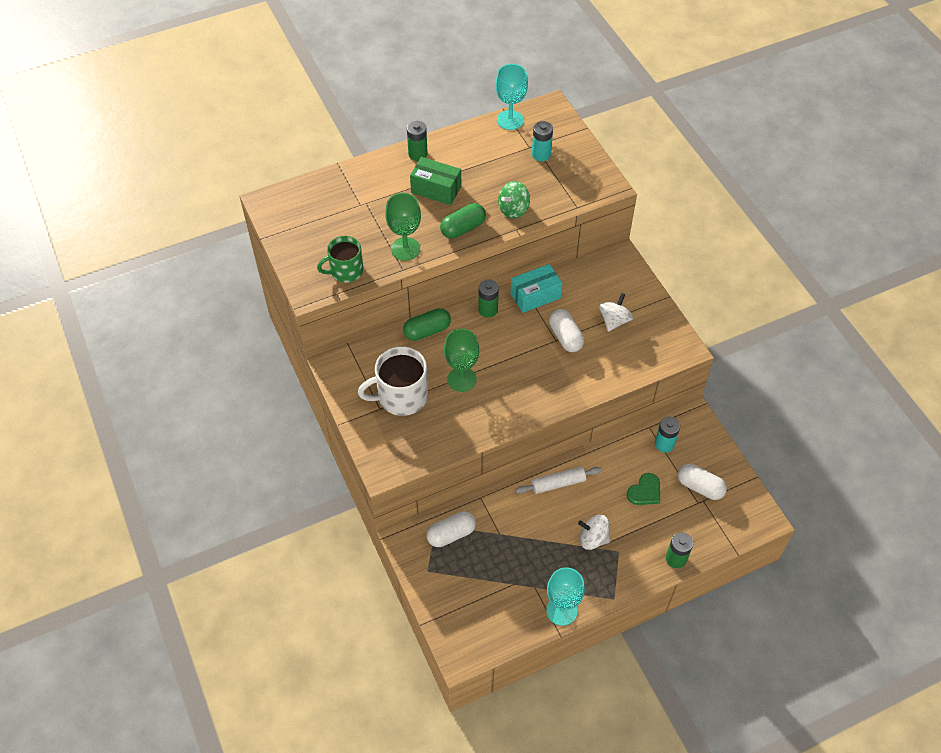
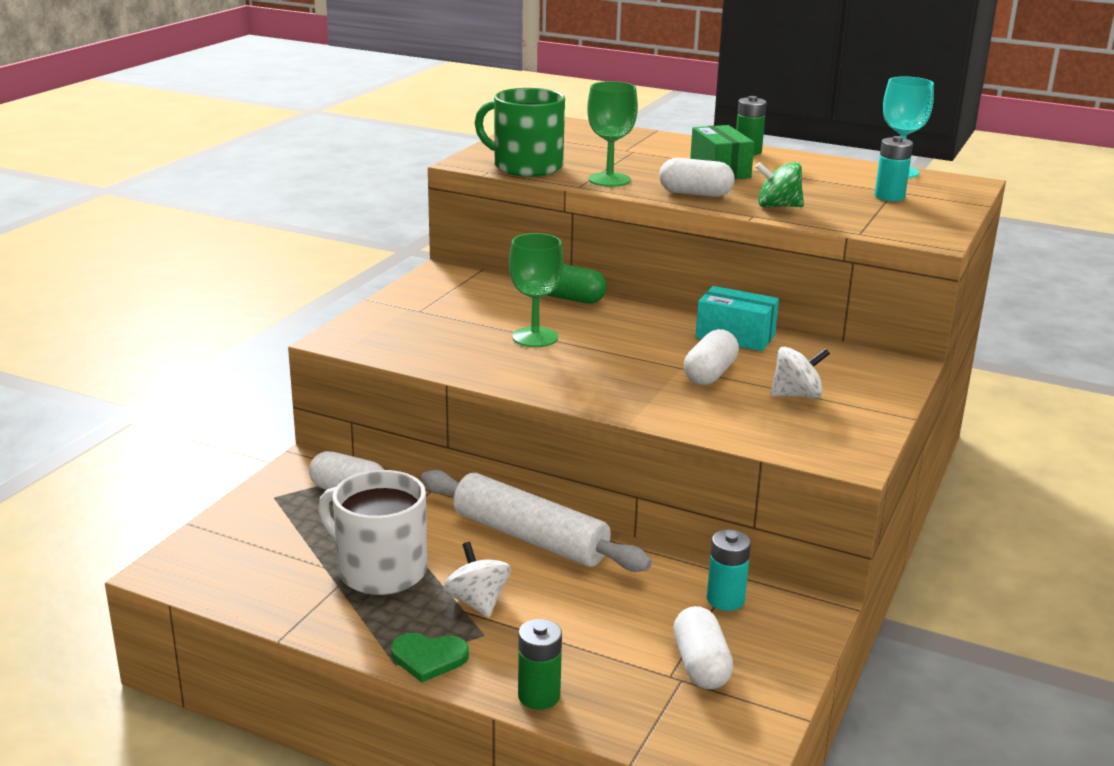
camera: 50 degrees right, 30 degrees down
green mug [317,236,363,282] -> green mug [475,88,565,177], size x1.52
white mug [358,346,428,416] -> white mug moved to [318,470,427,595]
green capsule [440,203,486,239] -> white capsule [659,158,735,197]
green battery [478,279,499,318] -> none
white rolling pin [516,467,602,494] -> white rolling pin [421,470,652,572], size x1.75
turquoise goblet [546,567,585,626] -> none
green heart [627,473,660,505] -> green heart moved to [391,633,469,683]

